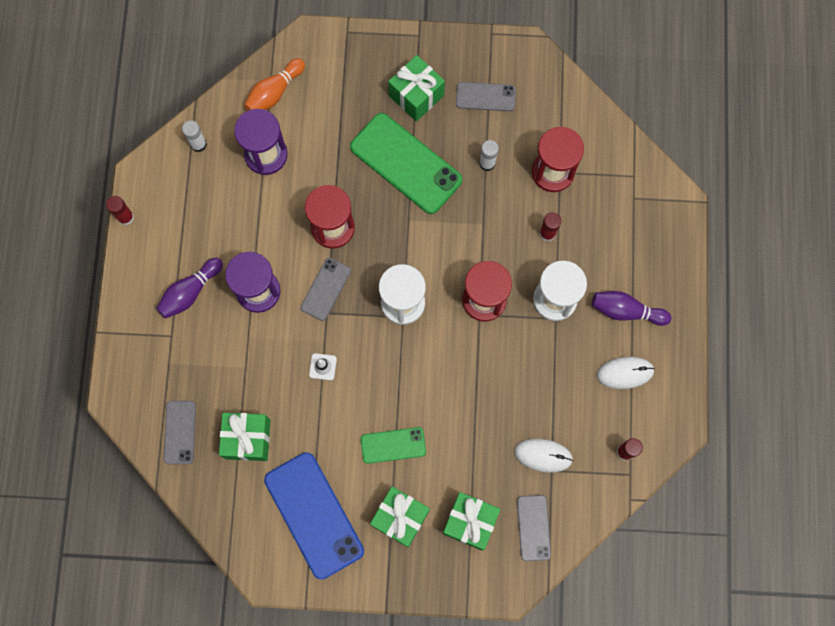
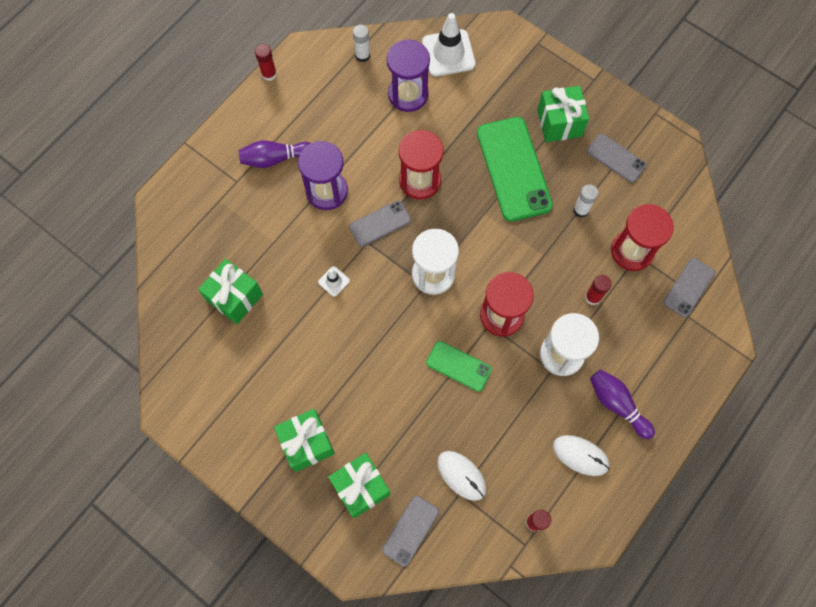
camera: 35 degrees right, 5 degrees down
grey phone [164,401,196,464] -> grey phone moved to [663,258,715,317]
orange bowling pin [244,58,305,111] -> white traffic cone [422,13,476,76]
blue phone [264,452,364,580] -> none
green phone [361,427,426,464] -> green phone moved to [426,341,492,392]

